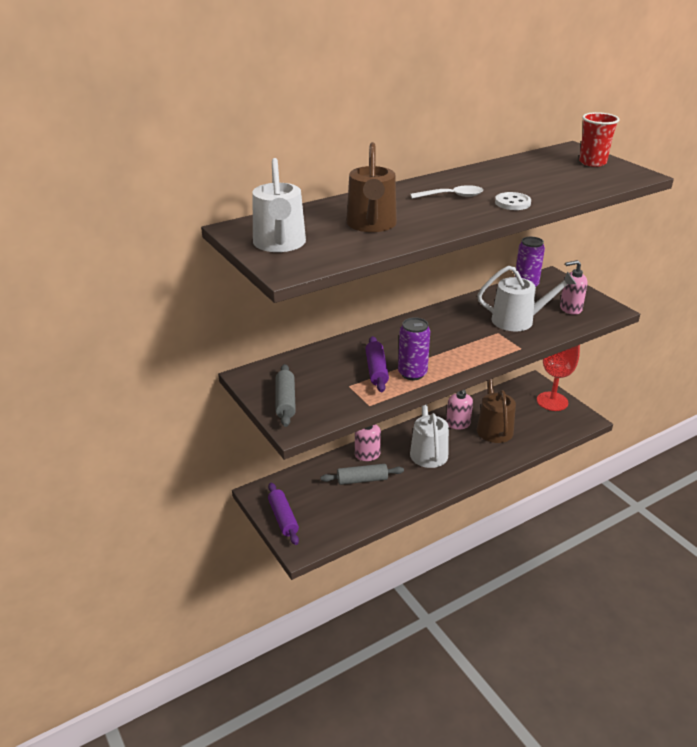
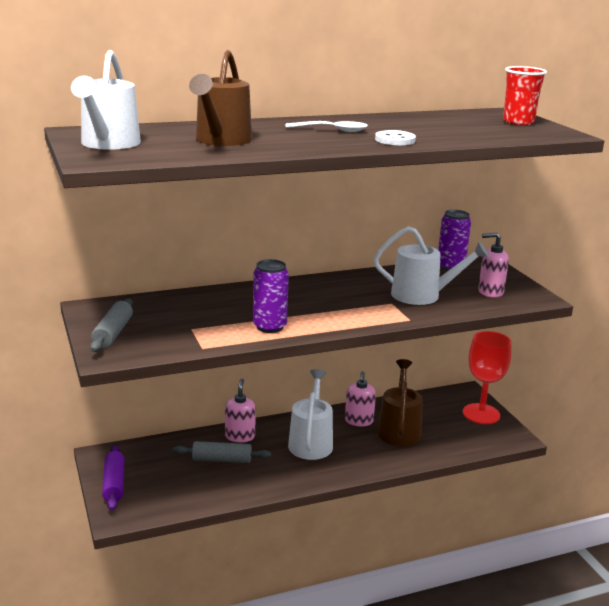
camera: 10 degrees right, 10 degrees down
purple rolling pin [365,336,389,392] -> none

